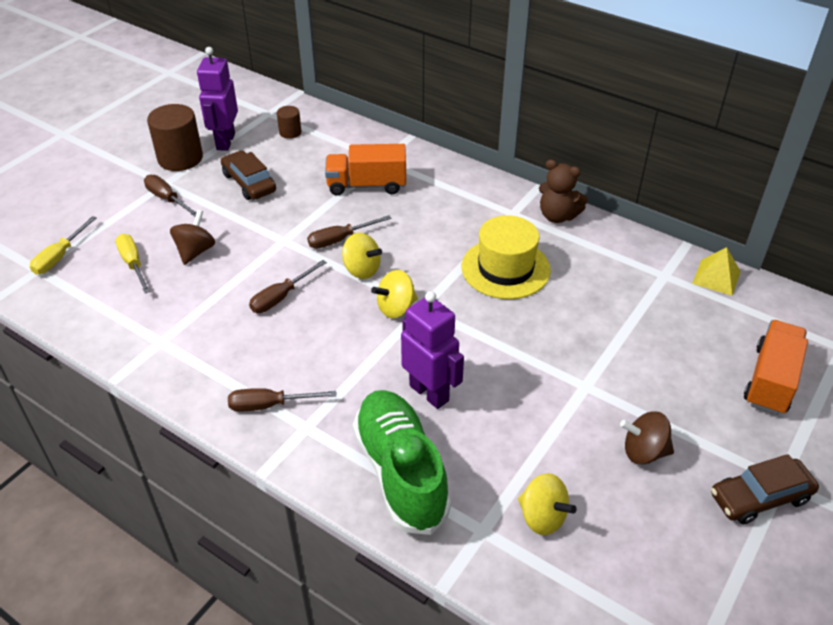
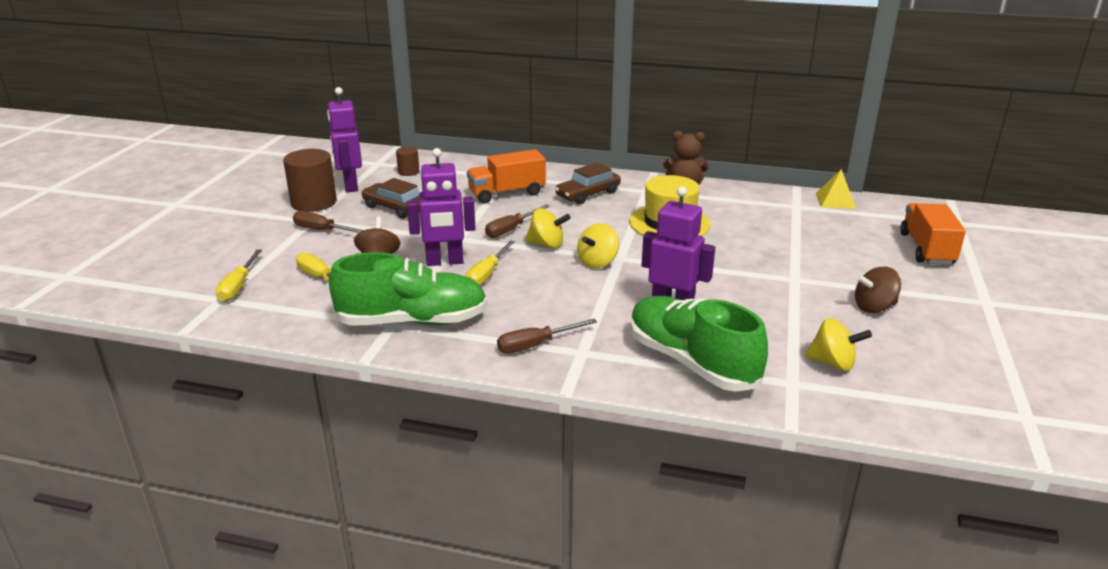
camera: 20 degrees left, 15 degrees down
brown screwdriver [249,260,327,313] -> yellow screwdriver [466,240,515,285]
brown car [711,454,819,524] -> brown car moved to [555,162,621,204]
none -> green shoe [329,252,487,326]
none -> purple robot [407,148,476,266]

